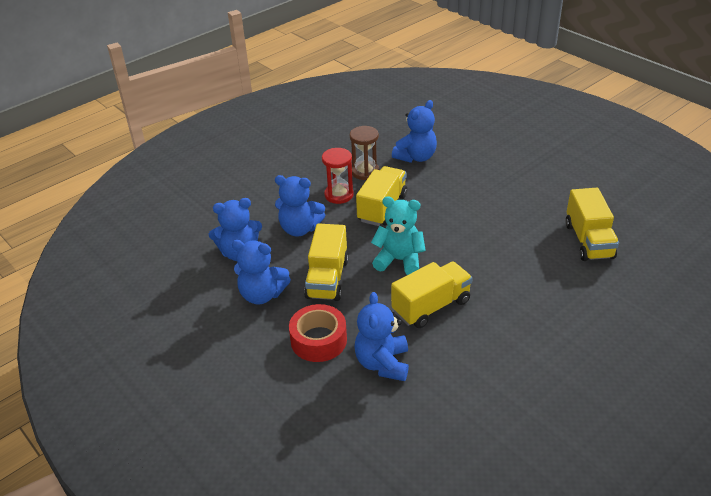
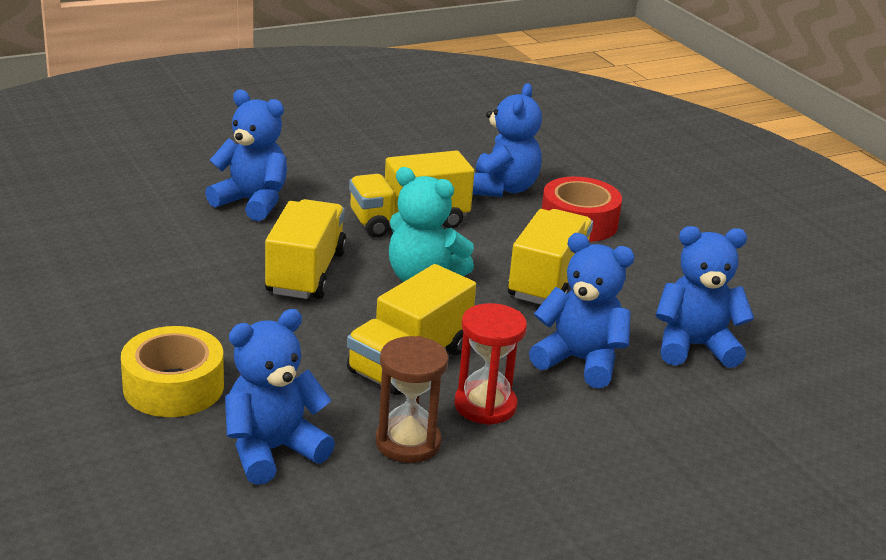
camera: 170 degrees left, 10 degrees down
blue teddy bear [232,240,291,305] -> blue teddy bear moved to [205,90,287,221]
yellow truck [565,188,619,261] -> yellow truck moved to [265,199,347,299]
none -> yellow tape [121,326,224,417]

